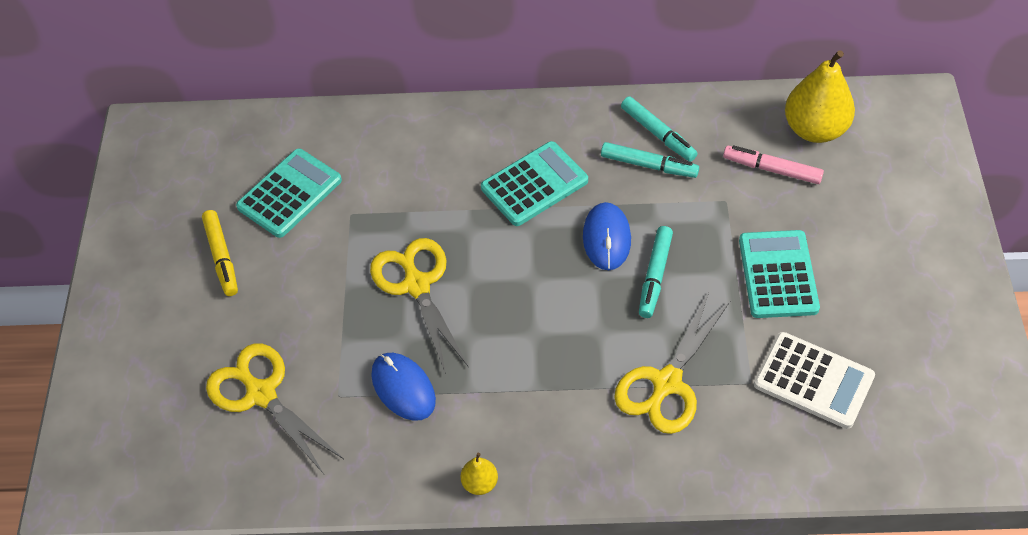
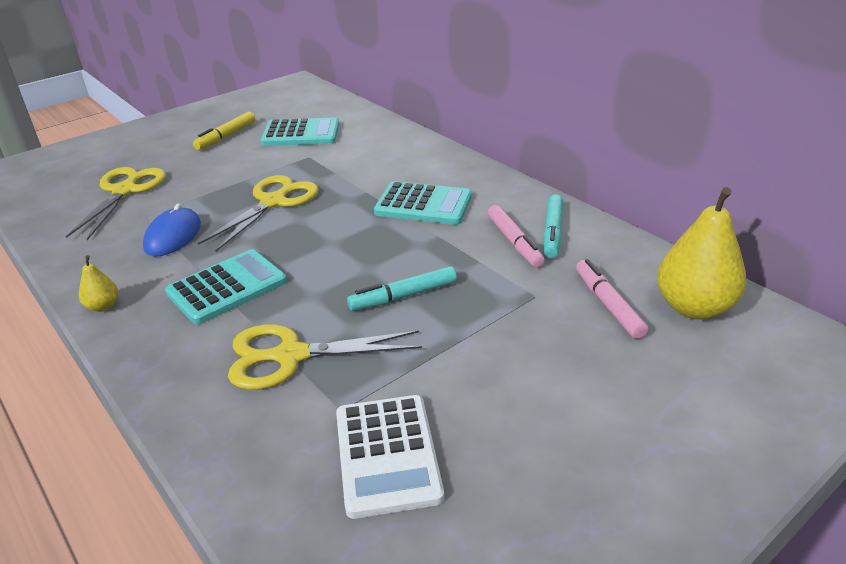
camera: 50 degrees right, 20 degrees down
blue mouse [583,202,631,270] -> none
turquoise marker [601,142,699,178] -> pink marker [488,205,545,267]
turquoise calculator [739,230,820,318] -> turquoise calculator moved to [165,249,287,325]

